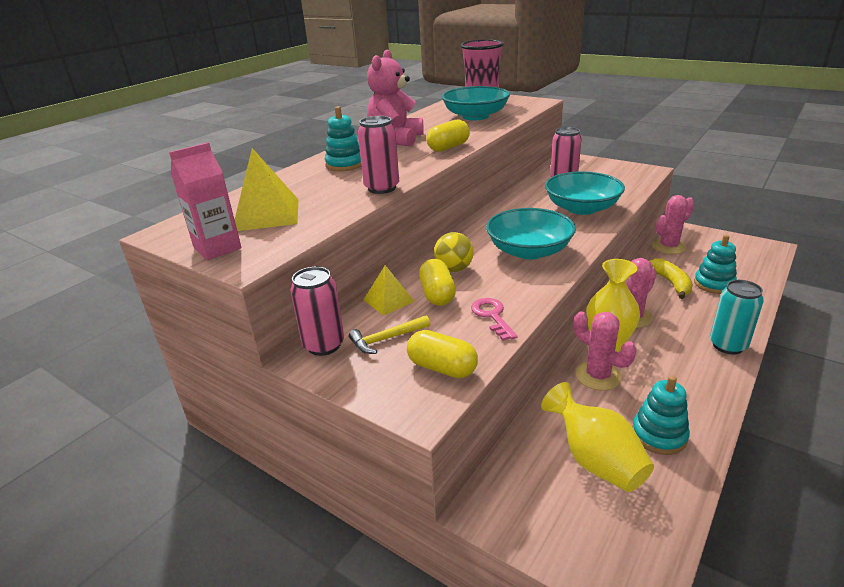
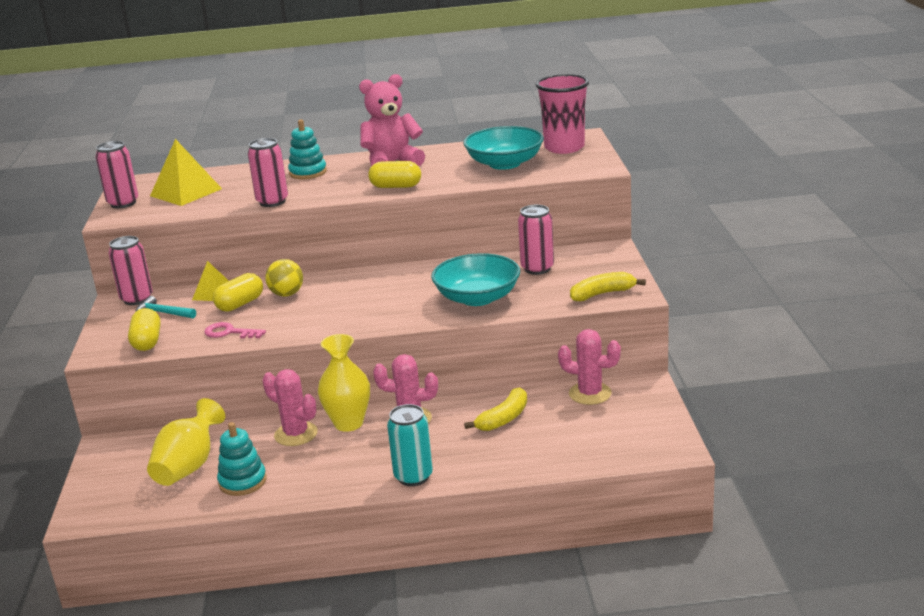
camera: 50 degrees right, 5 degrees down
pink carton [169,142,242,260] -> pink can [96,141,138,208]
yellow hammer [349,315,430,354] -> turquoise hammer [136,296,196,318]
pink key [471,298,517,341] -> pink key turned 105 degrees counterclockwise [204,322,266,338]
turquoise bowl [486,208,576,260] -> none
pink cactus [574,311,636,391] -> pink cactus turned 60 degrees counterclockwise [262,369,318,446]
turquoise stacking toy [694,235,737,294] -> none
none -> yellow banana [570,272,646,301]

